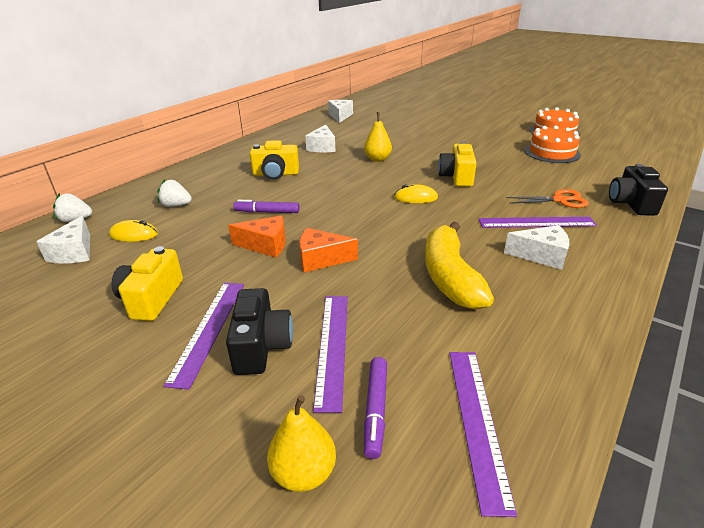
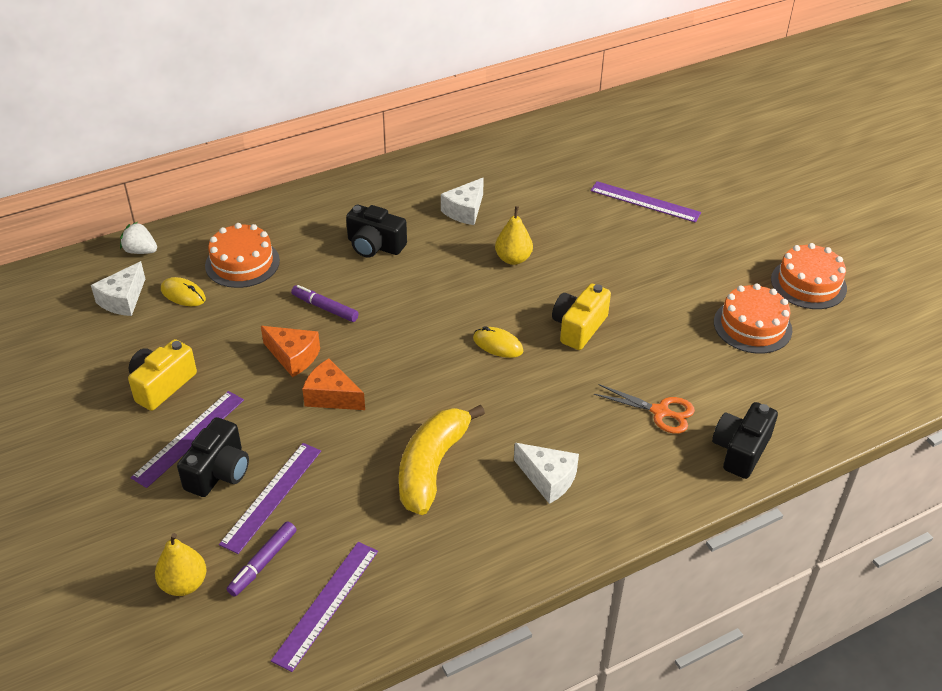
camera: 25 degrees right, 10 degrees up
white strawberry [158,179,192,207] -> orange cake [205,223,280,288]
yellow camera [250,140,299,180] -> black camera [346,205,407,258]
white cheese [328,100,353,123] -> none
purple ruler [479,217,597,228] -> purple ruler moved to [590,181,701,223]

